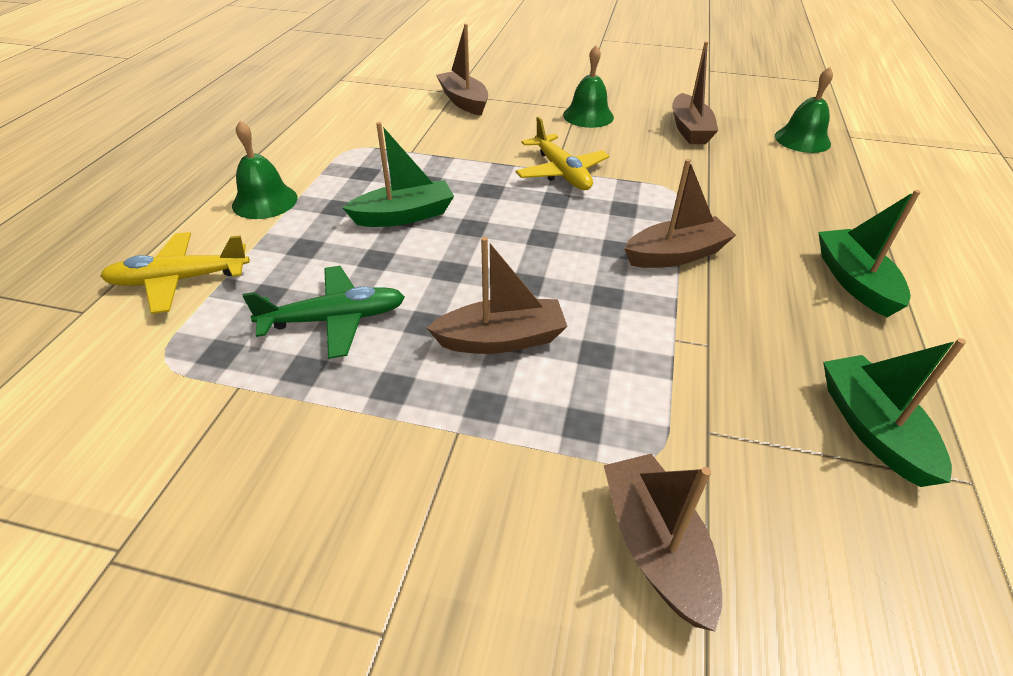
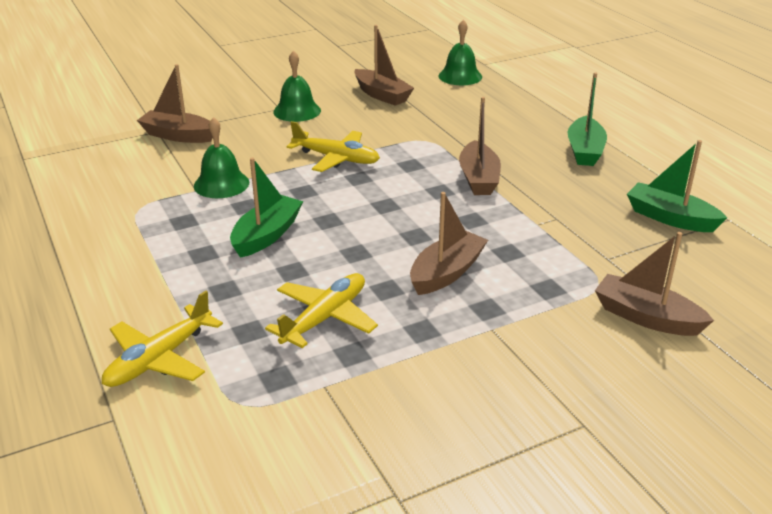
camera: 40 degrees left, 10 degrees down
green bell [232,121,298,219] -> green bell moved to [194,117,249,198]
green plane [242,266,405,359] -> yellow plane [265,273,378,348]
brown boat [624,159,736,268] -> brown boat turned 150 degrees clockwise [459,97,501,195]
green boat [818,190,921,317] -> green boat turned 120 degrees counterclockwise [568,73,607,166]

